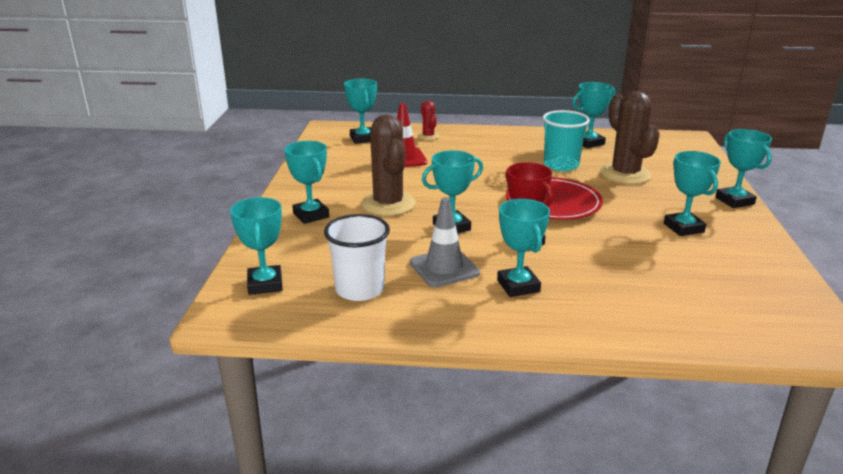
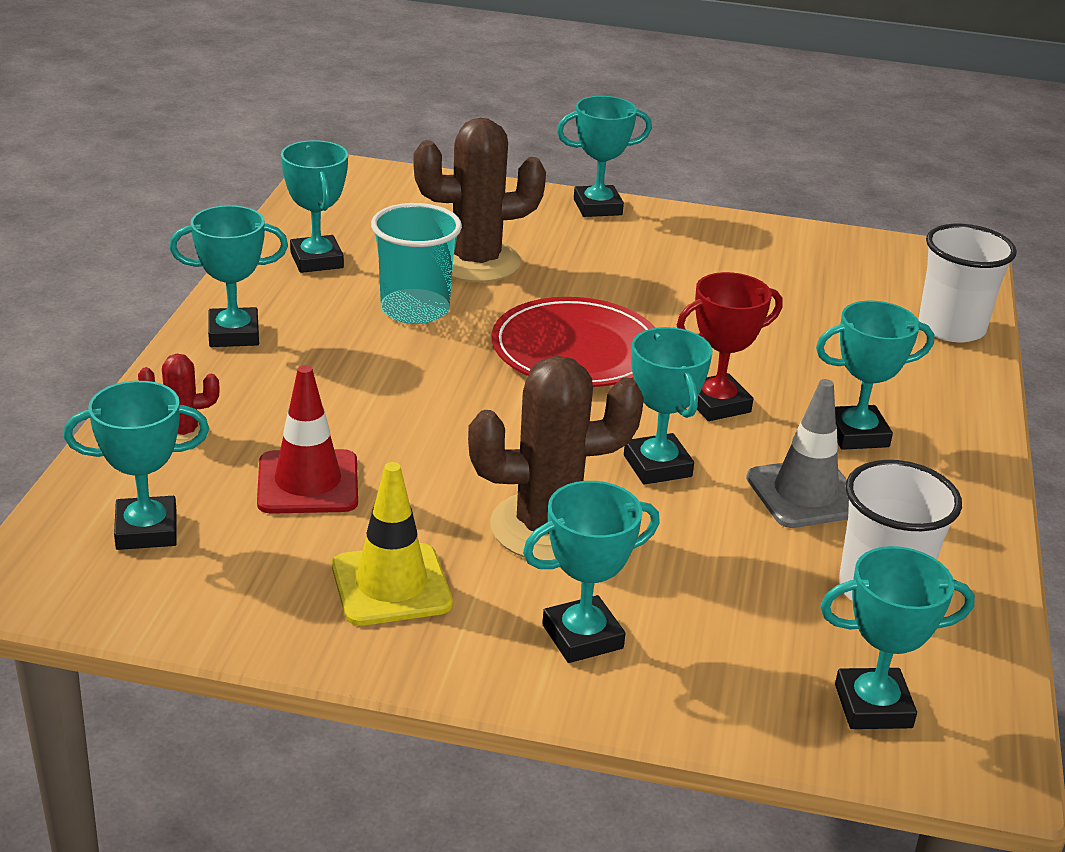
camera: 85 degrees left, 5 degrees up
turquoise trophy [664,151,721,236] -> turquoise trophy moved to [169,205,288,347]
none -> yellow traffic cone [332,462,453,626]
none -> white cup [919,224,1017,342]

